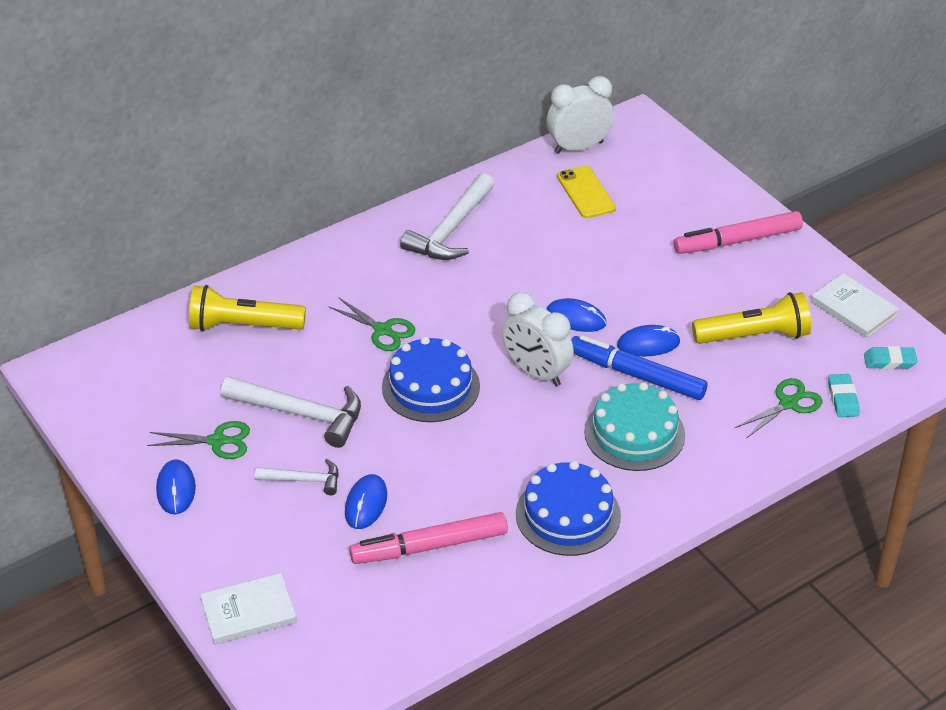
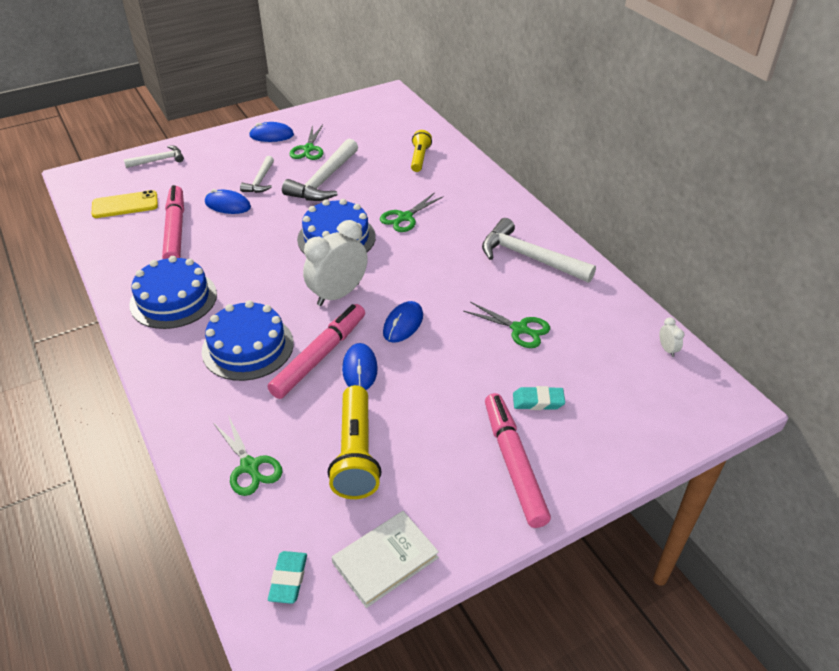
camera: 95 degrees right, 0 degrees up
yellow flashlight [189,285,306,331] -> yellow flashlight [411,130,432,172], size x0.61
white book [200,573,297,645] -> white hammer [124,145,184,168]
white clock [547,76,614,154] -> white clock [659,317,685,357], size x0.41
yellow phone [557,166,616,218] -> yellow phone moved to [92,190,158,218]
blue marker [571,335,708,400] -> pink marker [268,304,365,399]
turquoise cake [584,382,685,471] -> blue cake [202,300,294,381]
turquoise eraser [828,374,859,417] -> turquoise eraser moved to [513,386,565,410]
none -> green scissors [464,302,550,348]

